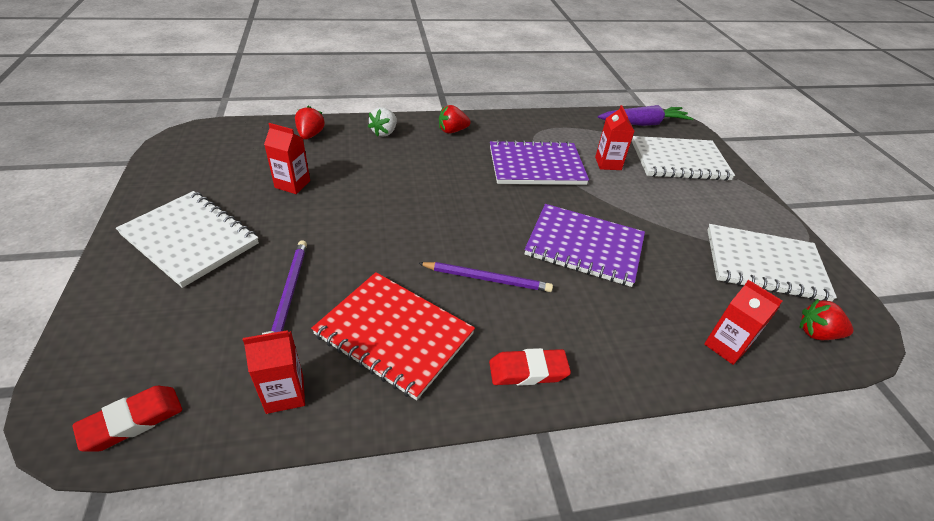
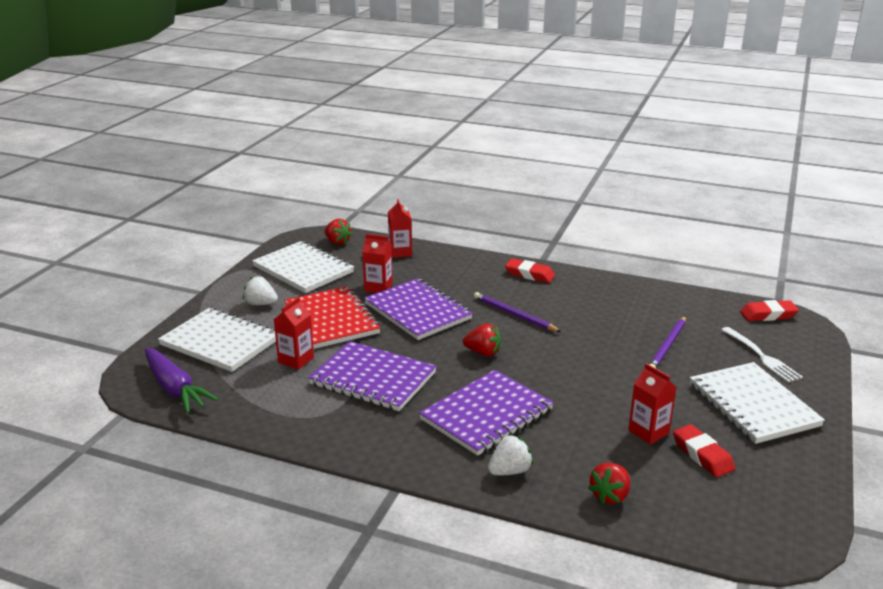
camera: 145 degrees left, 15 degrees down
red carton [243,330,305,414] -> red carton moved to [362,234,392,293]
red notebook [311,272,475,400] -> red notebook moved to [284,286,381,349]
red strawberry [439,105,471,134] -> red strawberry moved to [463,324,501,356]
purple carrot [598,105,693,126] -> purple carrot turned 150 degrees counterclockwise [145,348,219,413]
none -> white strawberry [243,276,278,305]
none -> purple notebook [419,370,554,456]
none -> red eraser [673,424,735,477]
none -> white fork [721,327,803,383]

